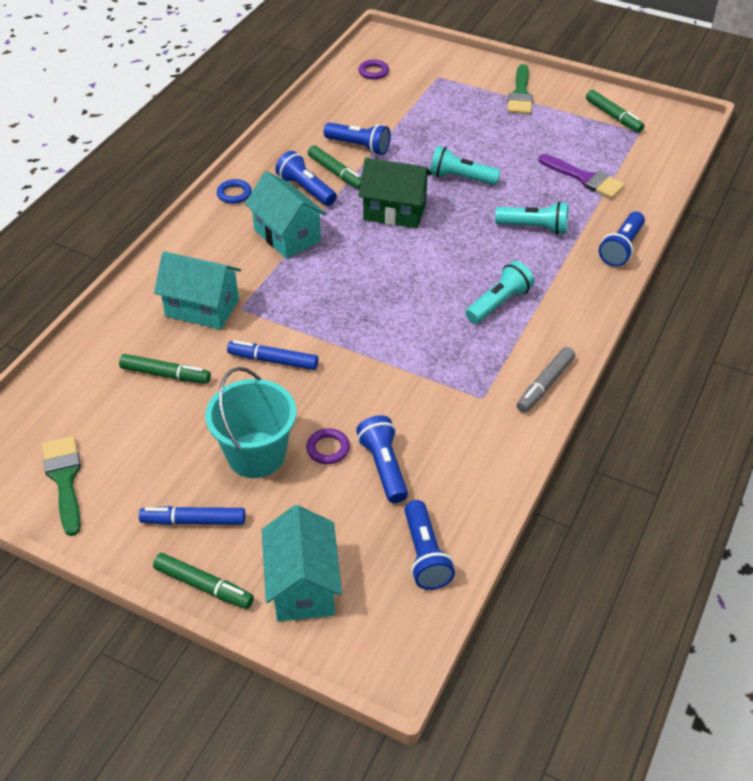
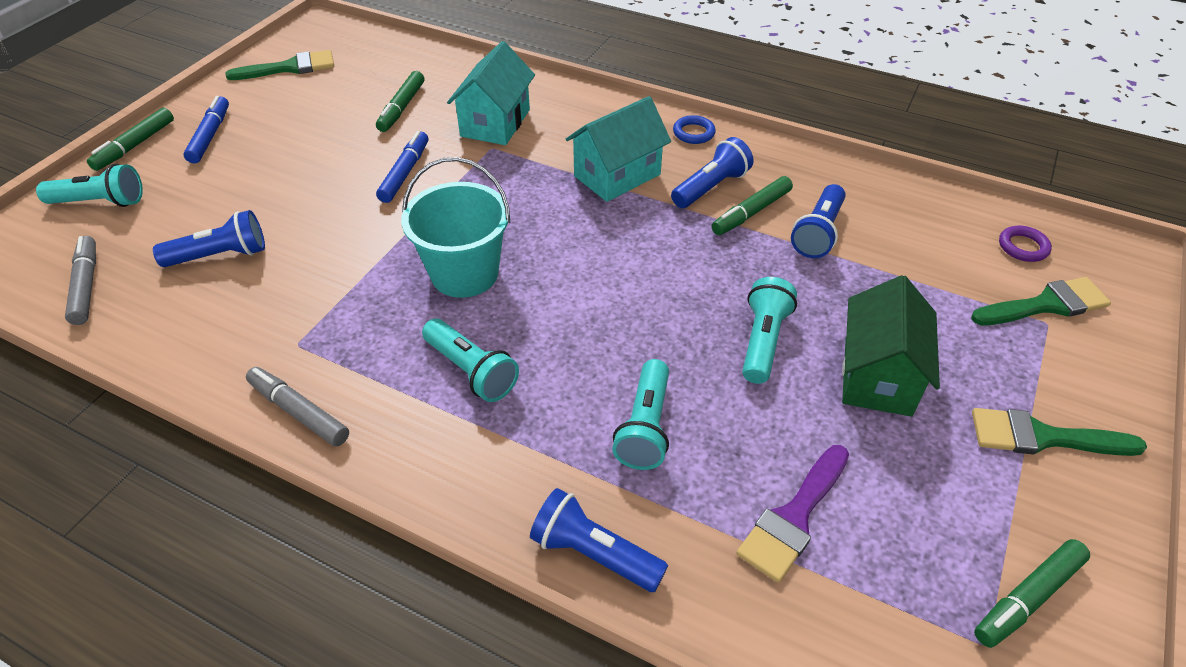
camera: 90 degrees right, 0 degrees up
turquoise bucket [205,367,297,478] -> turquoise bucket moved to [401,157,510,298]
turquoise house [262,505,342,622] -> turquoise flashlight [36,164,143,207]
purple ring [306,428,350,464] -> none
green house [358,158,432,228] -> green house moved to [842,275,940,417]
blue flashlight [404,500,455,590] -> grey marker [65,236,96,325]
none -> green brush [971,277,1111,325]

